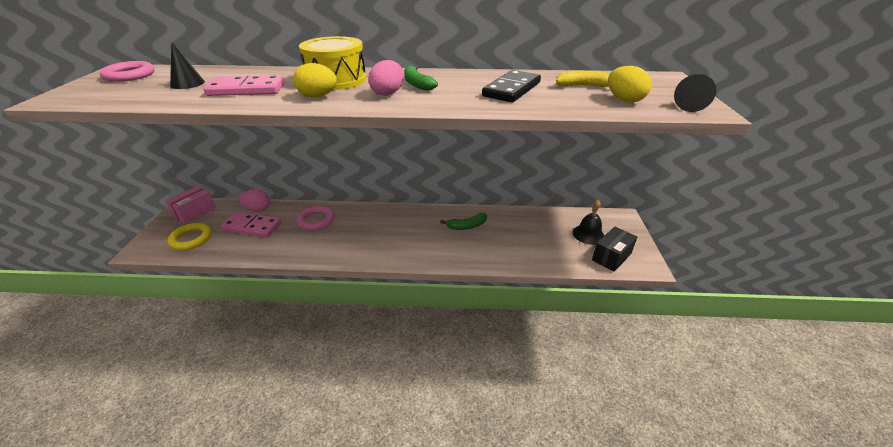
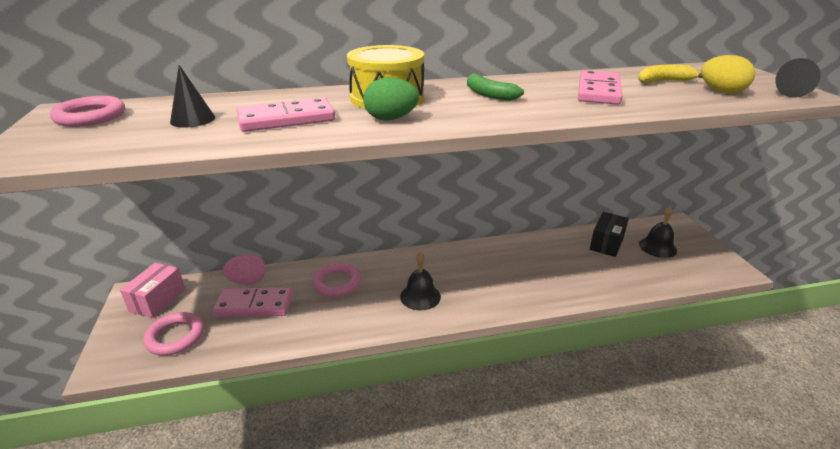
camera: 15 degrees left, 5 degrees down
yellow ring [168,223,212,250] -> pink ring [143,312,204,355]
yellow egg [293,63,337,97] -> green egg [363,77,419,120]
pink egg [368,60,404,96] -> none
green banana [440,213,487,230] -> none
black domino [482,70,541,102] -> pink domino [578,70,623,105]
black box [592,227,637,272] -> black box moved to [590,212,629,257]
none -> black bell [400,252,441,311]

